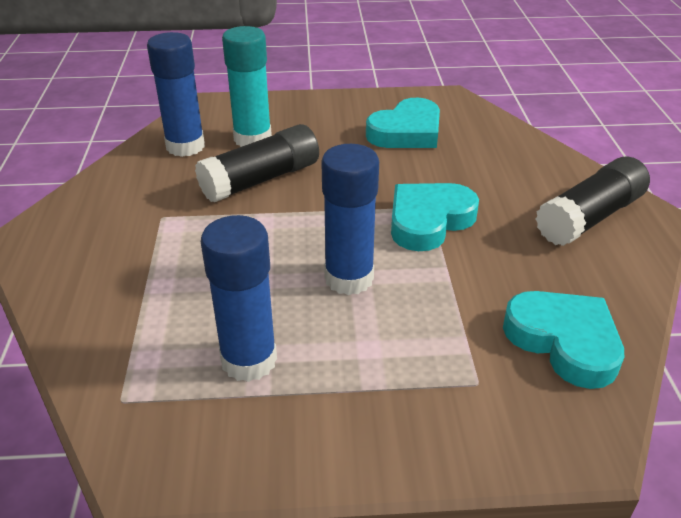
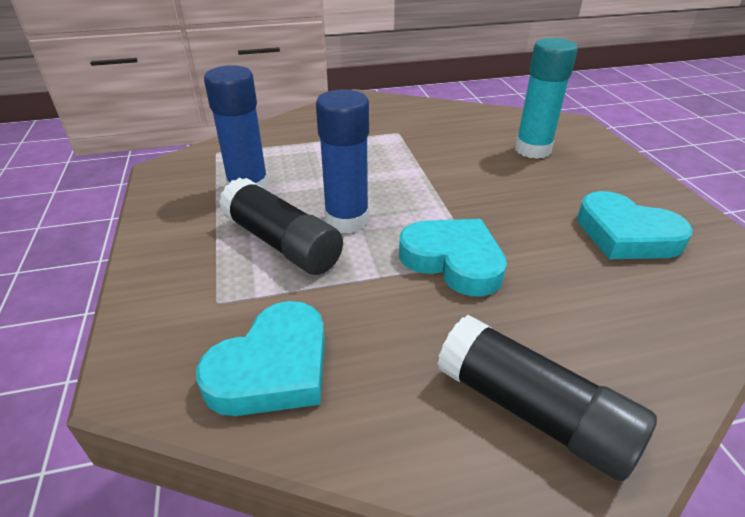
camera: 80 degrees right, 0 degrees up
blue glue stick [147,32,205,157] -> none
black glue stick [195,124,319,202] -> black glue stick moved to [219,178,343,275]

